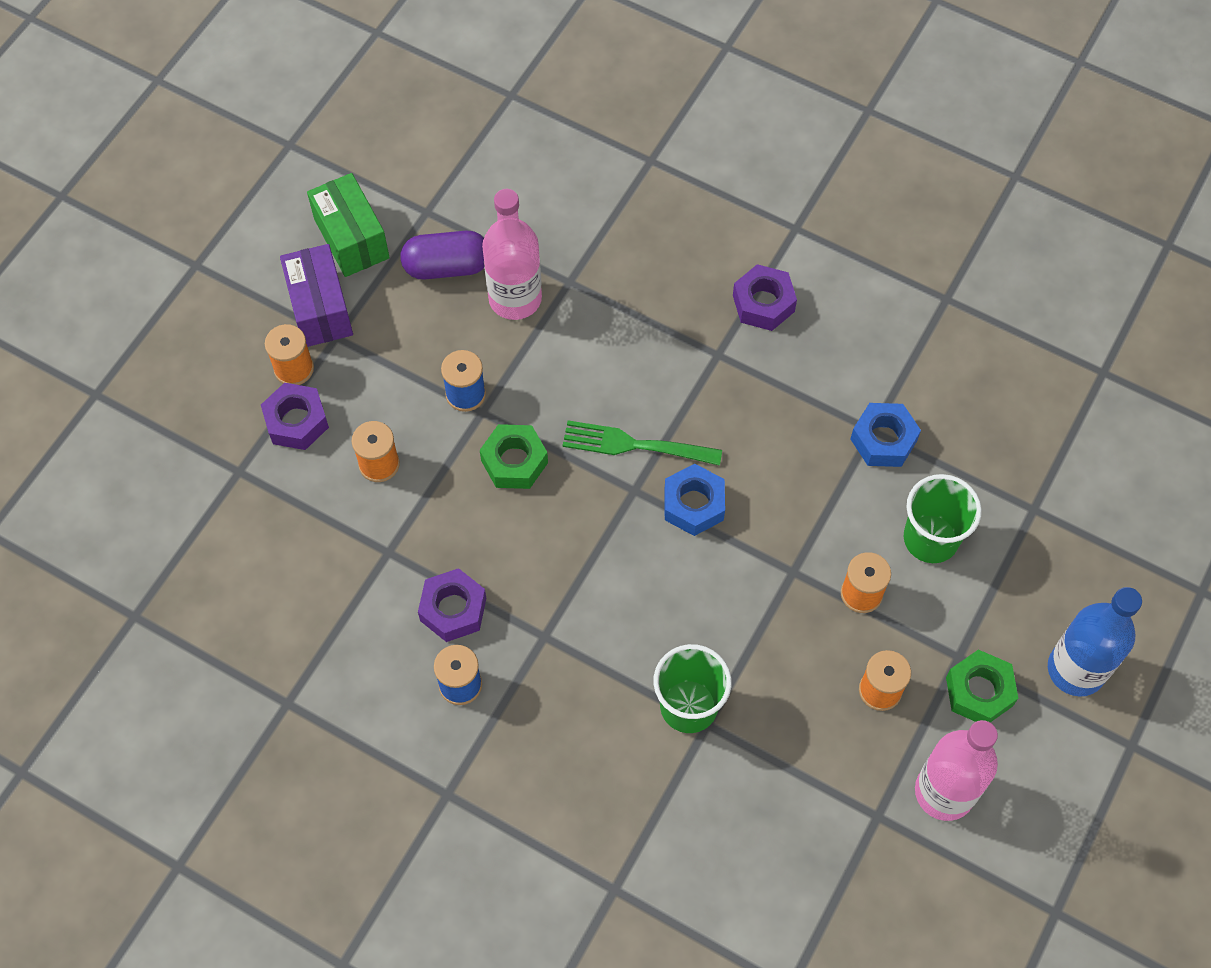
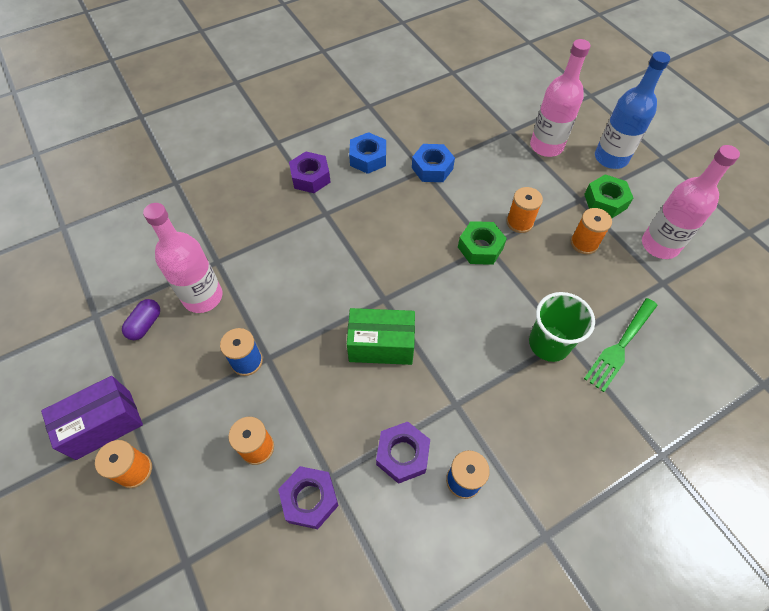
camera: 60 degrees left, 5 degrees down
purple nut [261,383,329,450] -> purple nut moved to [278,466,339,529]
purple box [280,244,353,347] -> purple box turned 45 degrees counterclockwise [41,376,143,460]
green box [307,173,390,277] -> green box moved to [347,308,415,365]
purple capsule [400,231,484,279] -> purple capsule [122,299,160,340], size x0.65
green nut [480,424,548,489] -> green nut moved to [458,221,507,265]
green fork [562,420,722,466] -> green fork moved to [584,298,658,392]
blue nut [664,464,725,536] -> blue nut moved to [349,132,386,174]
green cup [904,474,982,563] -> none
none -> pink bottle [530,39,591,157]

